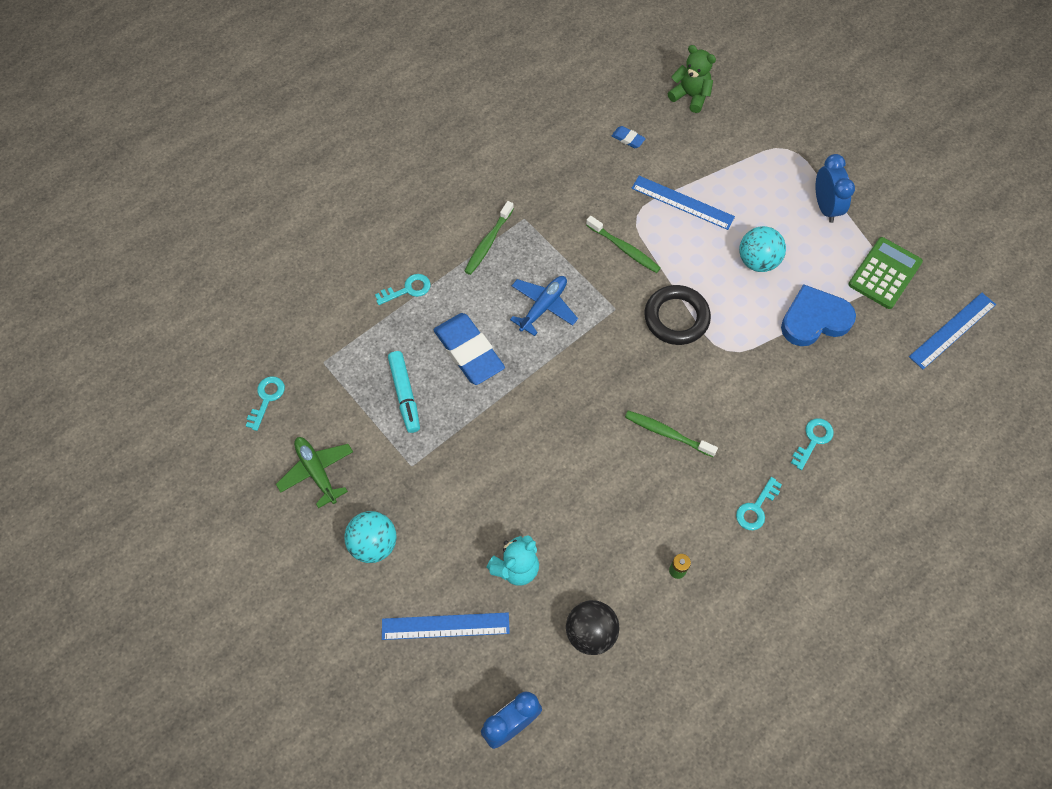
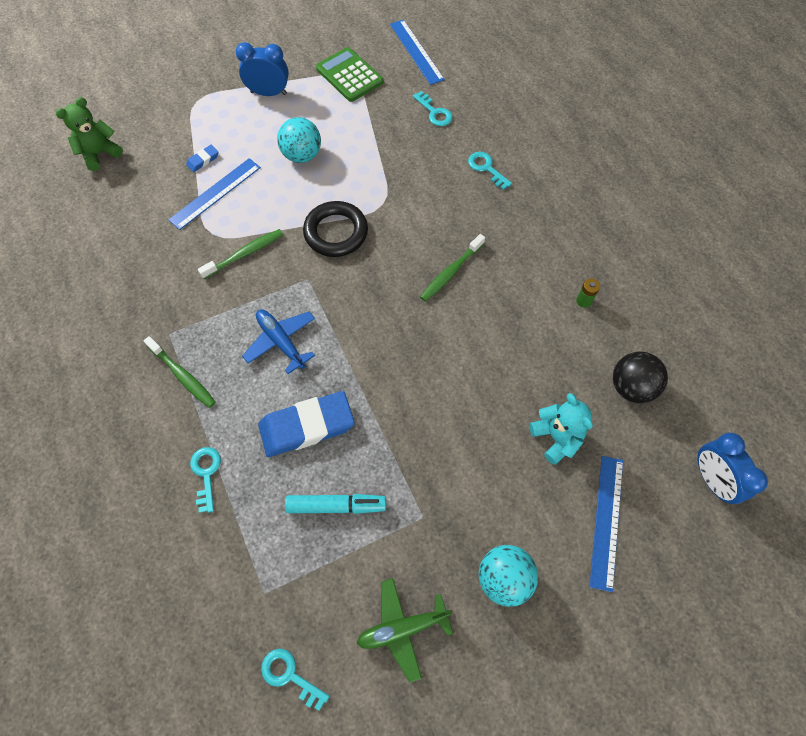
camera: 75 degrees left, 0 degrees up
blue eraser [612,126,646,148] -> blue eraser moved to [186,145,219,172]
turquoise key [736,477,782,530] -> turquoise key moved to [413,91,452,126]
blue heart [781,284,856,346] -> none

